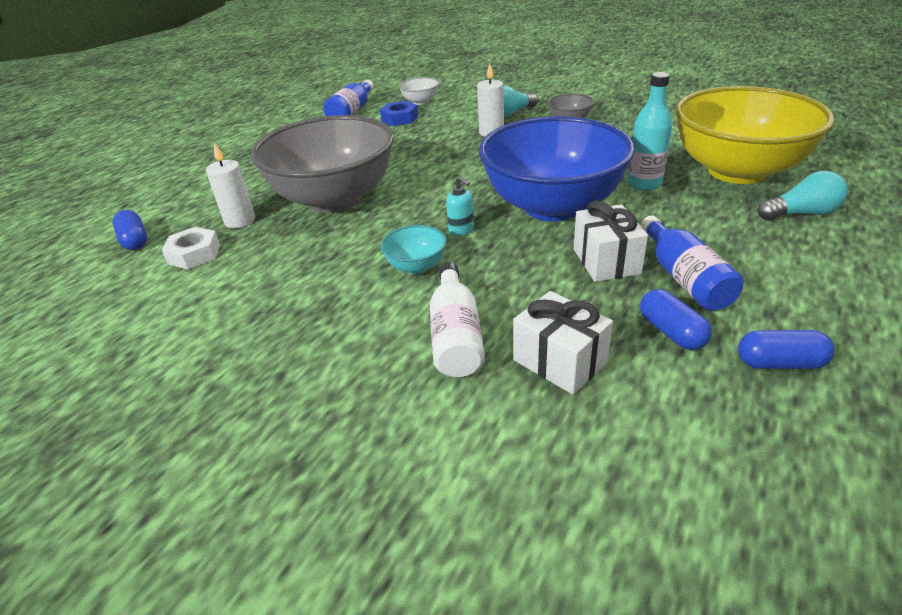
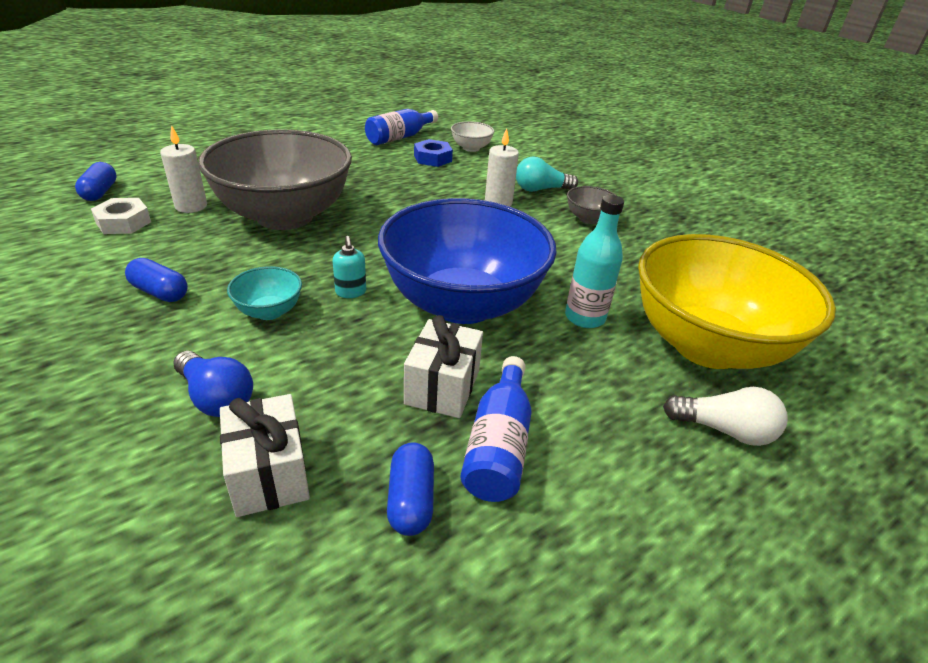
camera: 20 degrees right, 0 degrees up
white bottle [430,262,485,377] -> blue light bulb [173,351,253,417]
blue capsule [738,330,835,369] -> blue capsule moved to [125,258,188,302]
turquoise light bulb [758,171,848,220] -> white light bulb [663,387,788,446]

